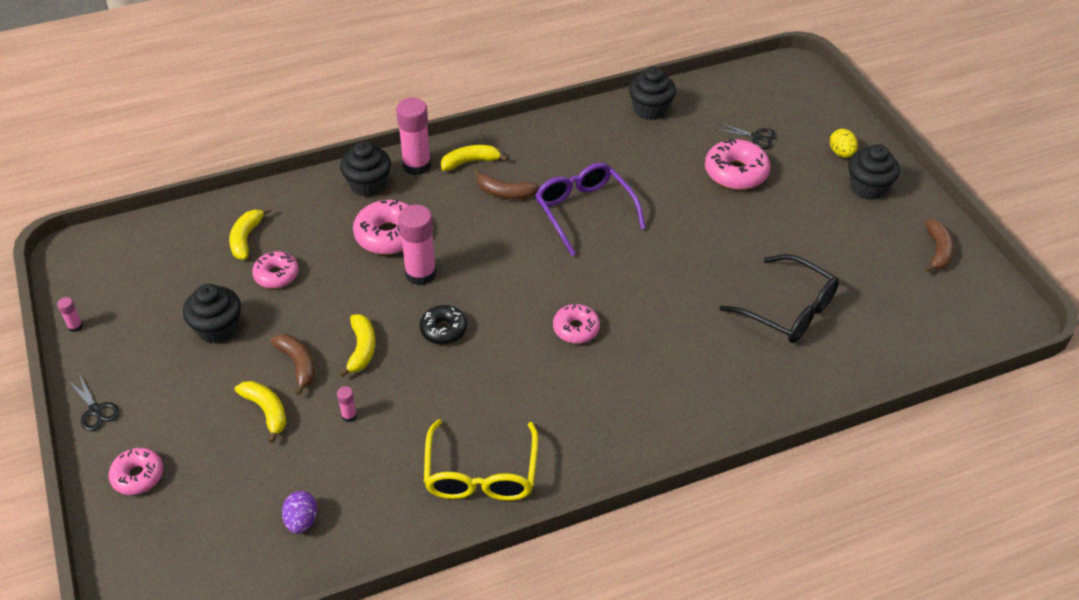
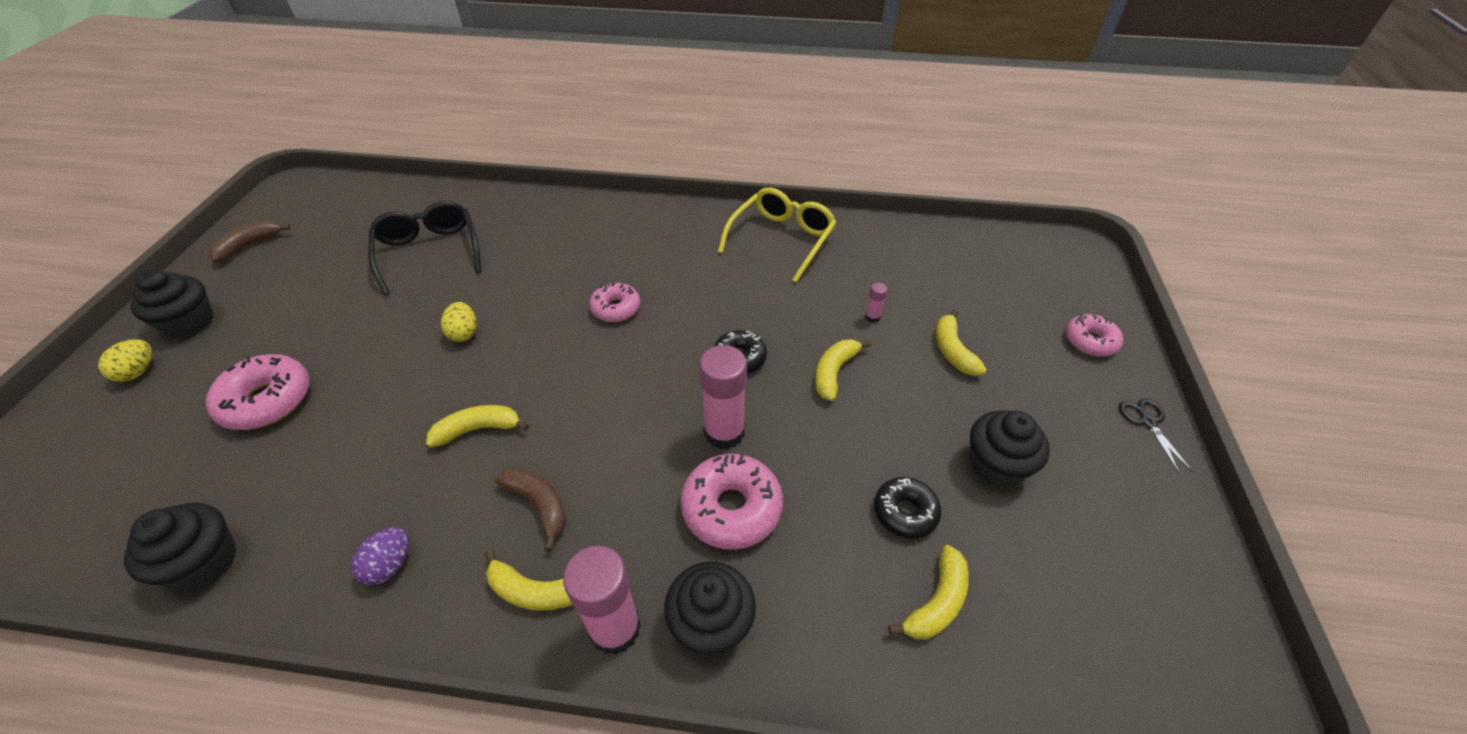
camera: 150 degrees left, 0 degrees up
pink glue stick [57,297,83,332] -> none
pink donut [252,251,299,288] -> black donut [874,477,941,539]
brown banana [270,334,315,396] -> none
purple egg [282,491,317,534] -> purple egg moved to [351,527,409,585]
purple glasses [535,163,646,256] -> yellow banana [426,405,529,447]
black scissors [715,123,777,149] -> none
none -> yellow egg [441,302,477,342]

